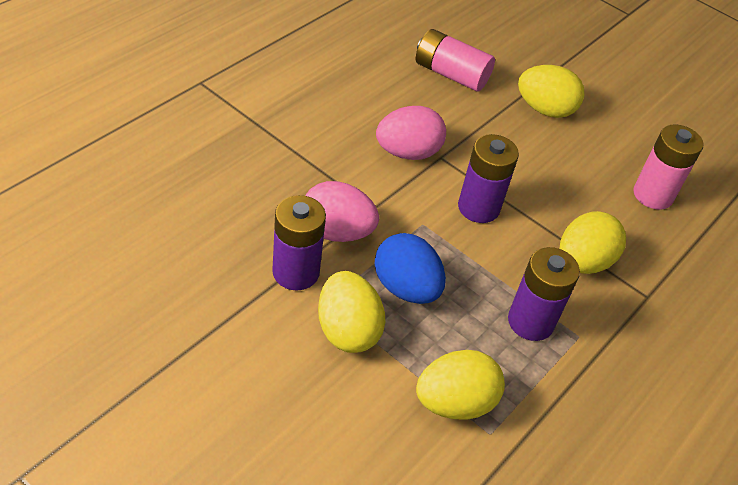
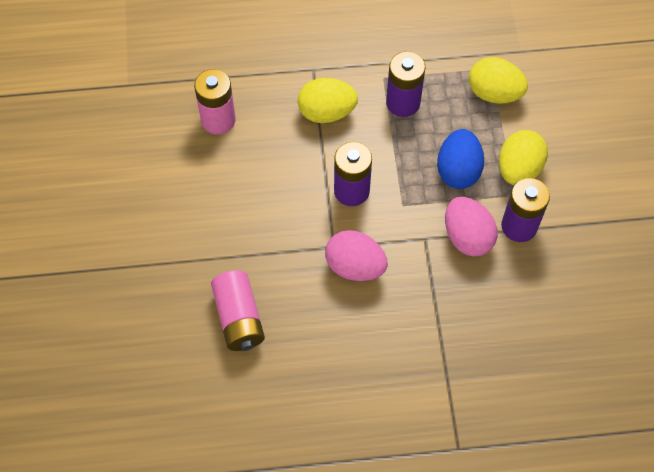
camera: 130 degrees left, 15 degrees up
yellow egg [518,65,584,118] -> none

